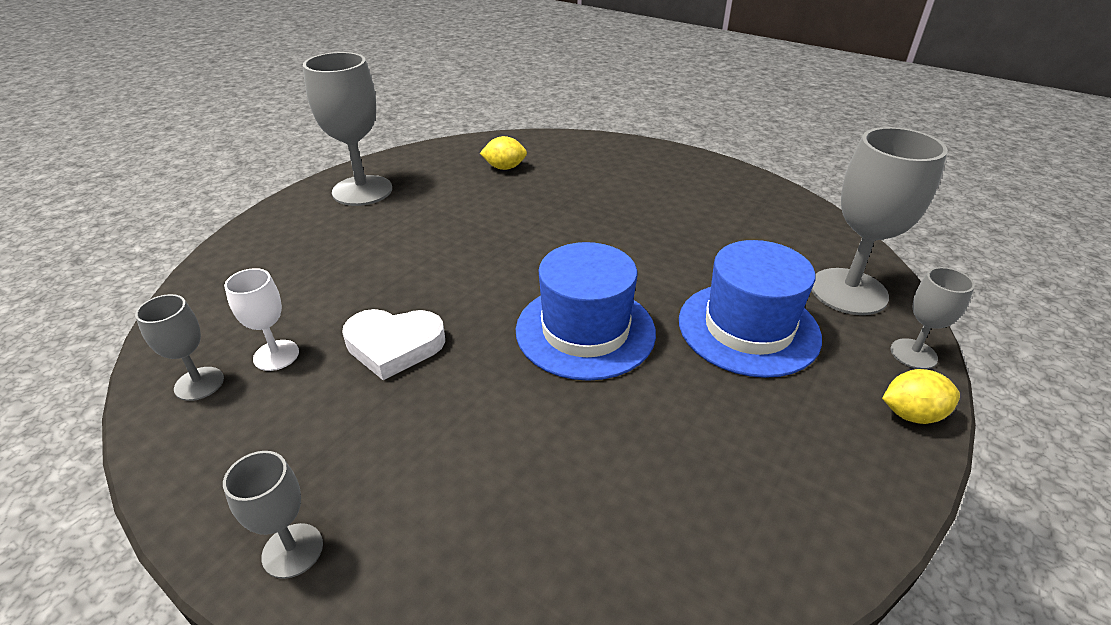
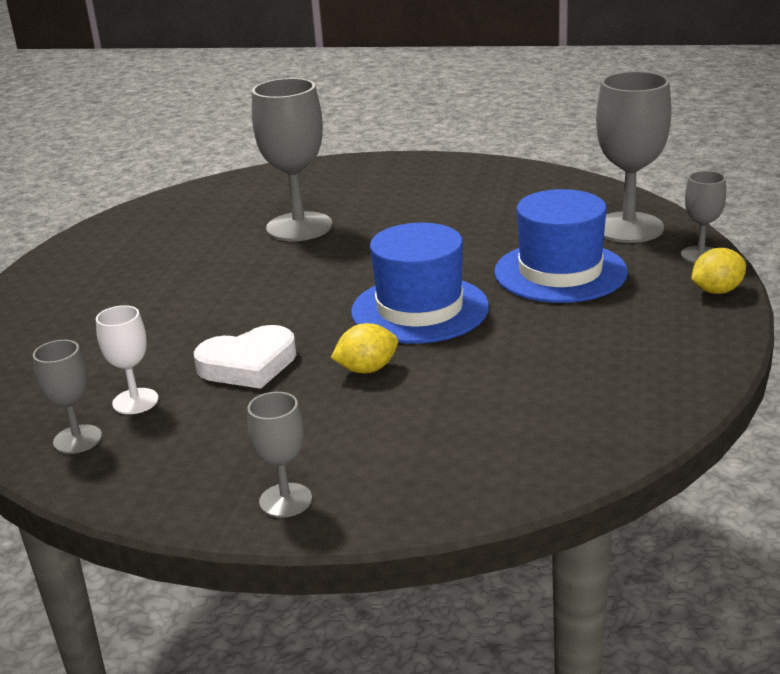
camera: 20 degrees left, 10 degrees down
grey goblet [303,52,392,206] -> grey goblet moved to [252,78,333,241]
yellow lemon [480,136,527,170] -> yellow lemon moved to [331,323,398,373]

